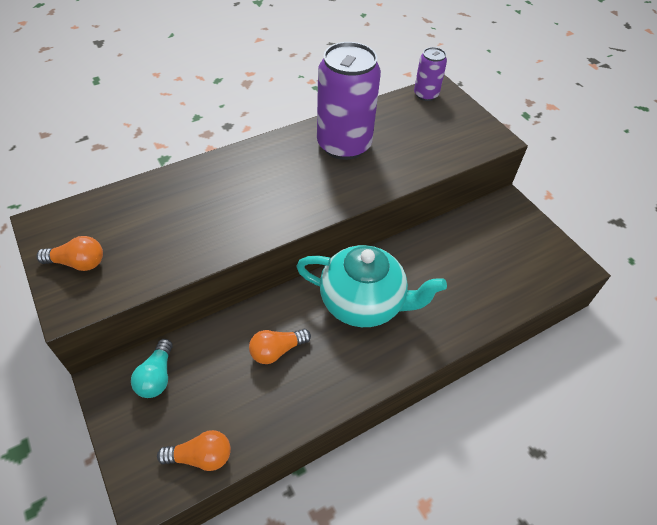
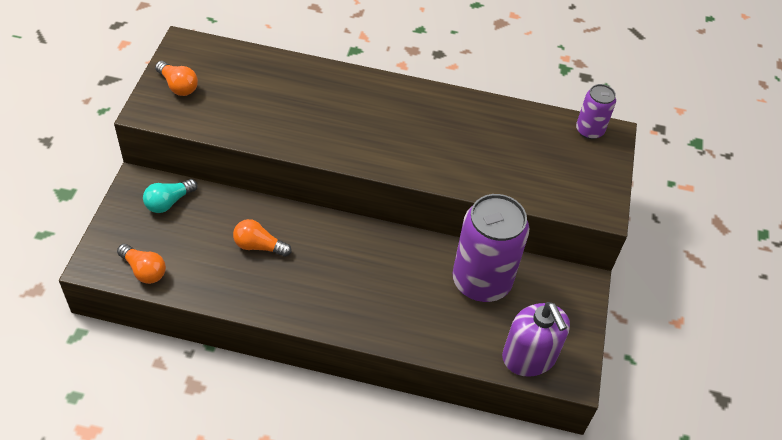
camera: 40 degrees right, 0 degrees up
turquoise teapot [296,245,447,327] -> none
purple can [317,42,381,160] -> purple can moved to [453,194,529,302]
none -> purple soap dispenser [502,302,570,377]

